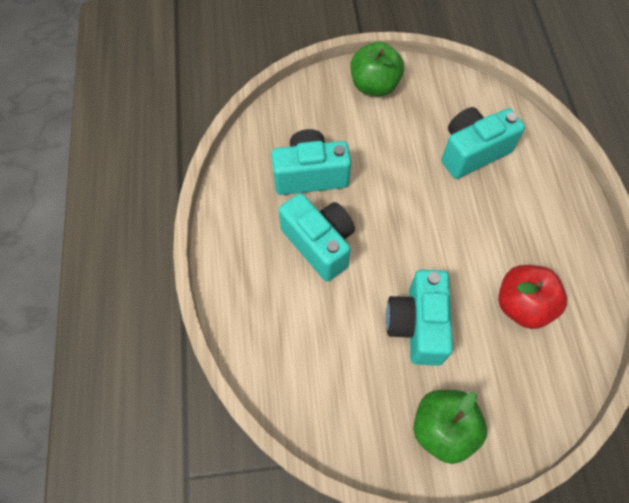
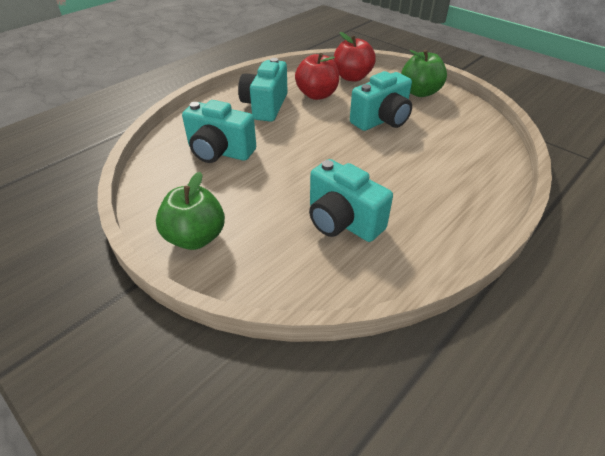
camera: 130 degrees left, 20 degrees down
turquoise camera [279,193,355,282] -> turquoise camera moved to [238,58,288,122]
none -> red apple [334,32,376,82]

